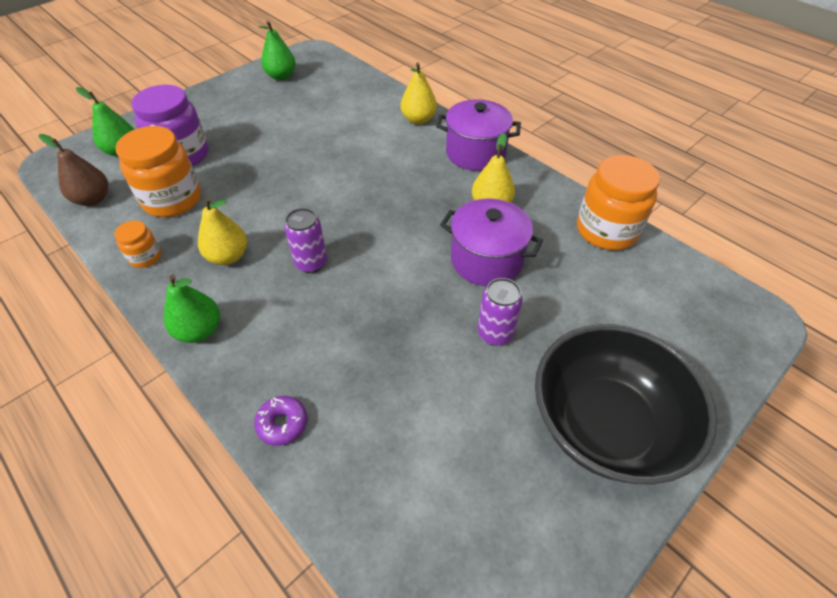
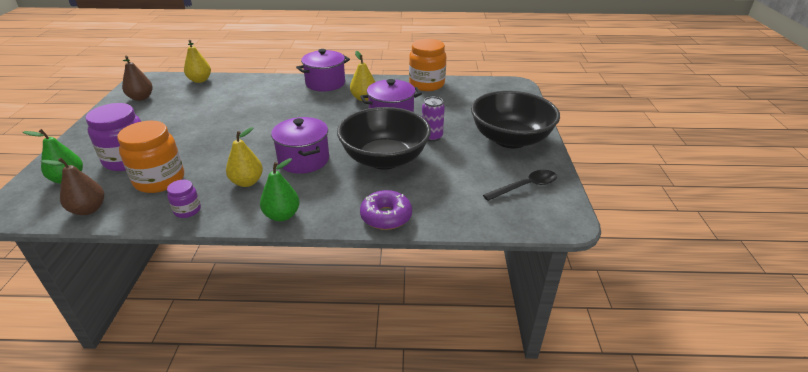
camera: 45 degrees left, 15 degrees down
orange jar [114,221,161,268] -> purple jar [167,180,201,218]
purple donut [254,396,307,446] -> purple donut [360,190,412,230], size x1.54
green pear [258,21,296,80] -> brown pear [122,56,153,101]
purple can [285,208,327,273] -> purple pot [271,117,329,174]
yellow pear [401,63,437,125] -> yellow pear moved to [184,40,211,83]
none -> black bowl [337,107,431,170]
none -> black spoon [483,170,557,201]

